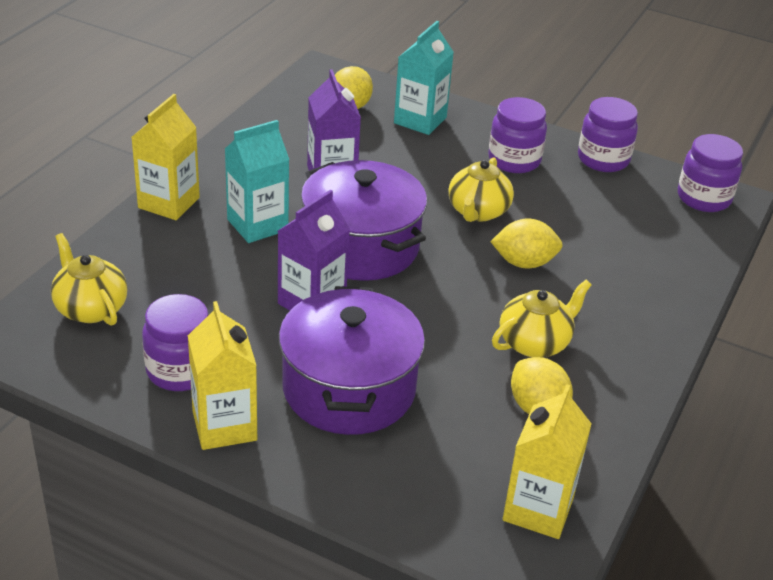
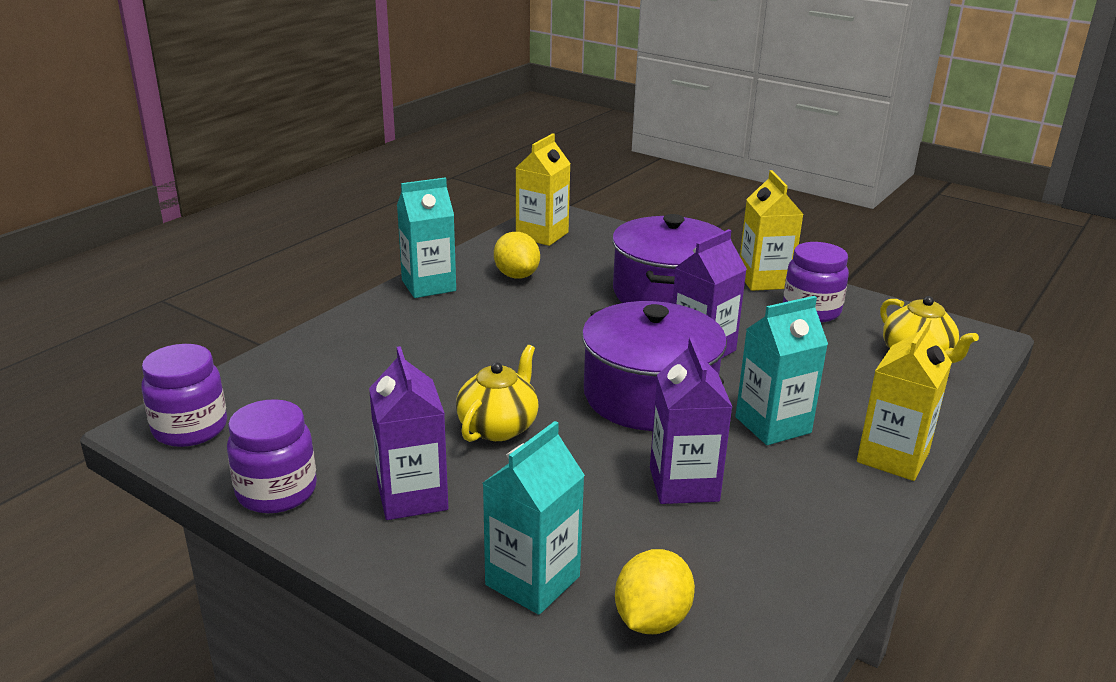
camera: 170 degrees left, 10 degrees down
purple jar [488,97,547,173] -> purple carton [369,346,448,520]
yellow lemon [490,218,563,268] -> none
yellow teapot [492,280,592,357] -> none
none -> turquoise carton [397,177,456,298]

